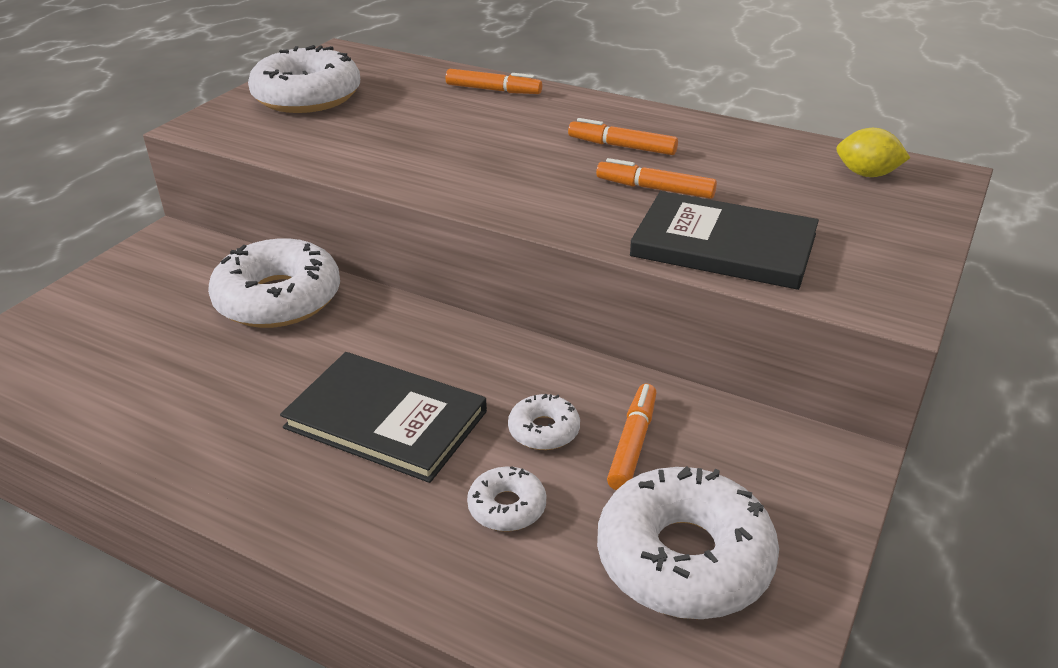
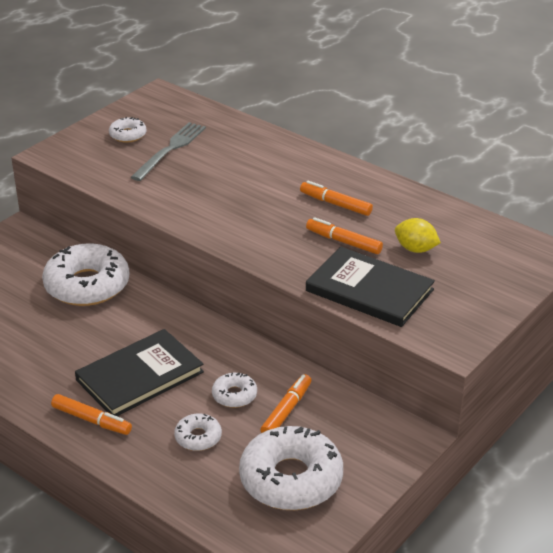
camera: 10 degrees right, 0 degrees up
white donut [248,45,360,113] -> white donut [109,117,147,143], size x0.47
black book [280,352,487,483] -> black book turned 75 degrees counterclockwise [75,329,204,416]
orange marker [446,69,542,94] -> orange marker moved to [51,394,132,435]
yellow lemon [836,128,910,177] -> yellow lemon moved to [395,218,441,253]
none -> grey fork [131,122,206,181]

